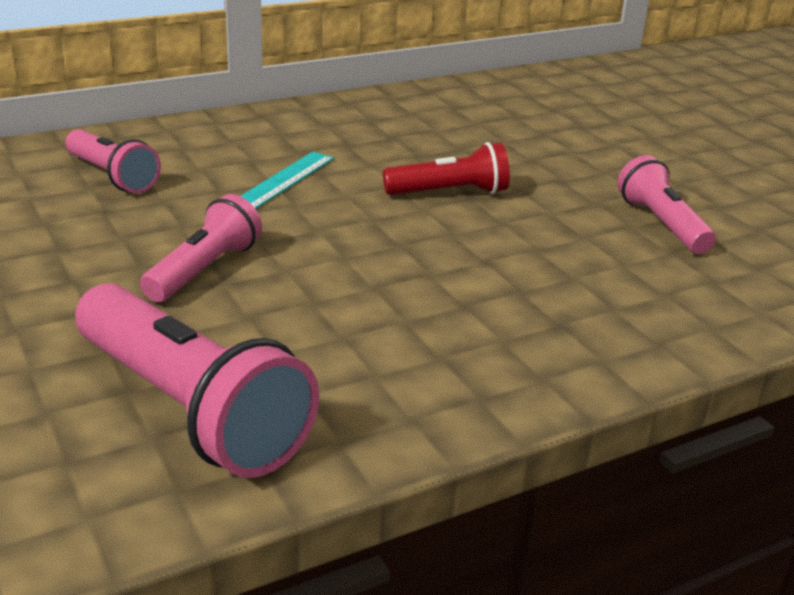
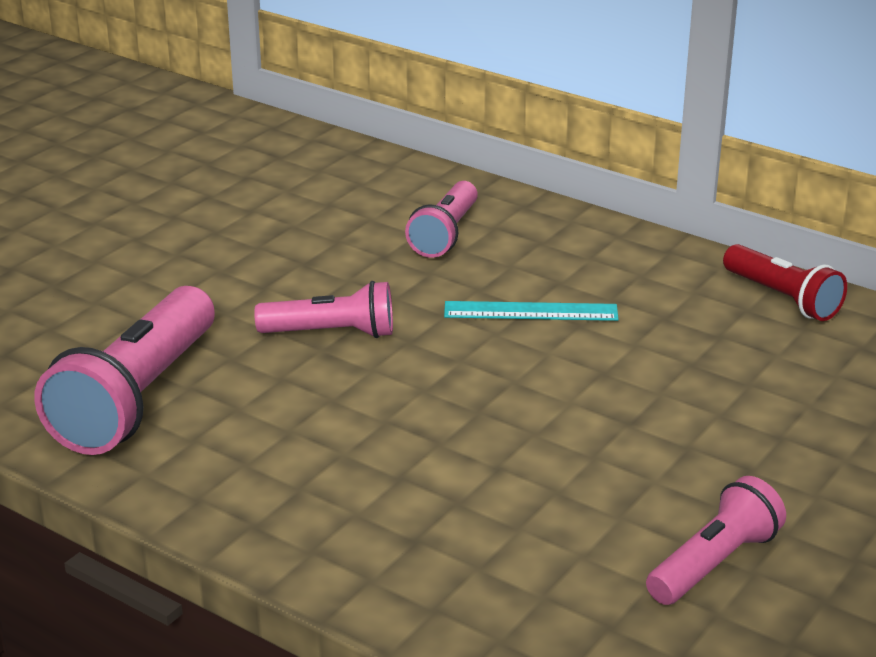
camera: 65 degrees right, 0 degrees up
red flashlight [383,142,510,195] -> red flashlight moved to [723,244,847,321]

